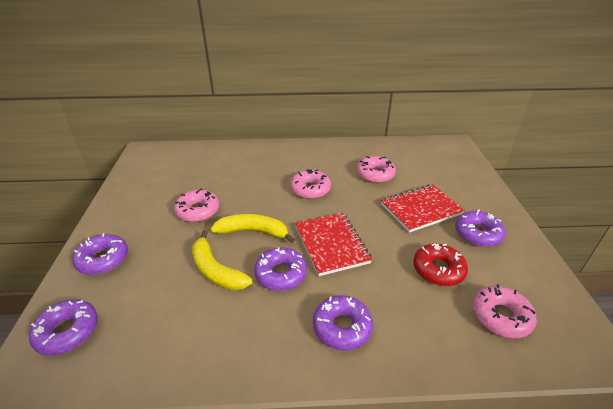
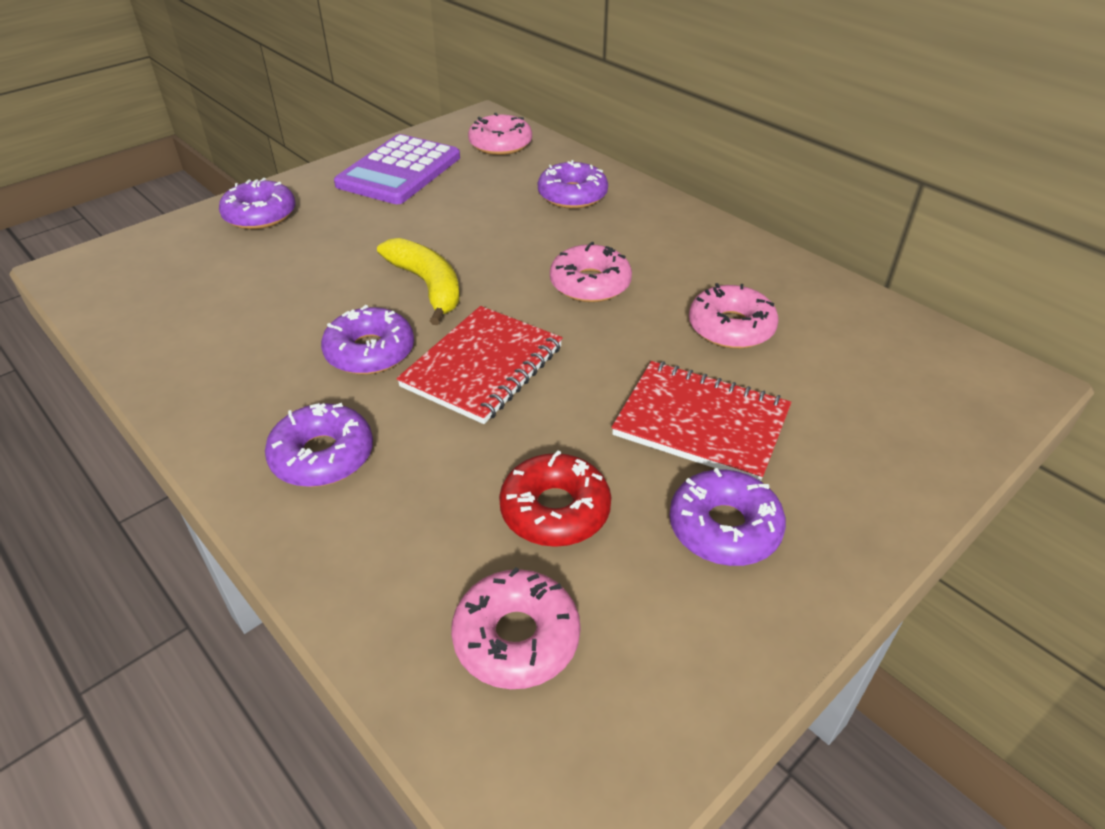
camera: 50 degrees right, 5 degrees up
purple donut [29,299,98,355] -> purple donut moved to [538,160,608,209]
pink donut [174,188,219,222] -> pink donut moved to [468,113,532,155]
yellow banana [192,230,253,290] -> none
none -> purple calculator [334,134,460,204]

